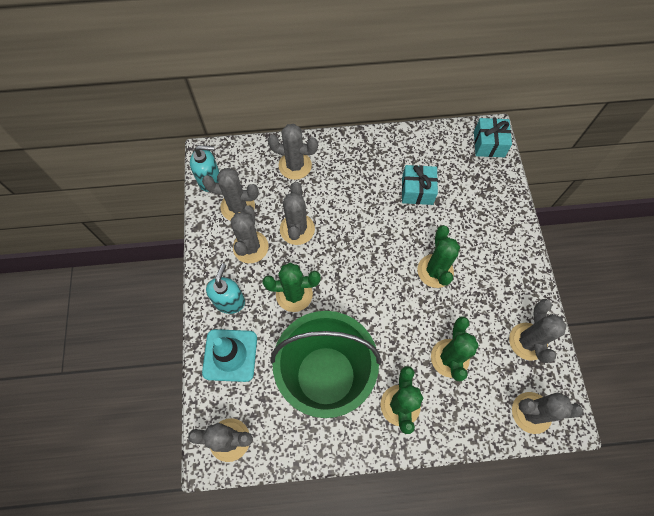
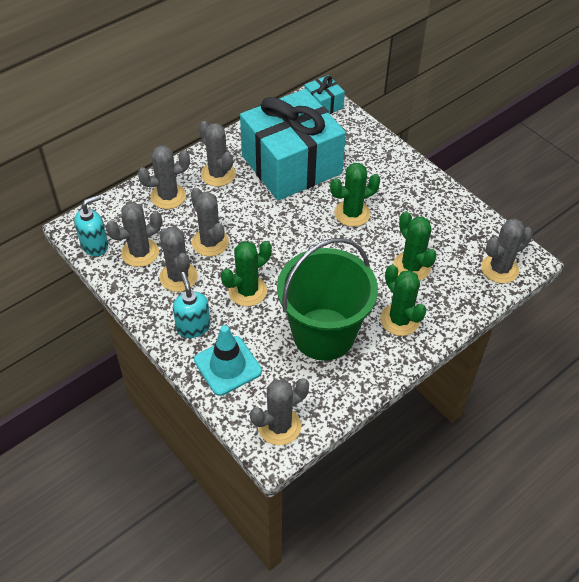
camera: 35 degrees left, 15 degrees down
turquoise gift [402,165,438,205] -> turquoise gift [240,89,346,201], size x2.40
green cactus [418,225,460,288] -> green cactus turned 75 degrees counterclockwise [330,163,380,227]
grey cactus [509,299,567,363] -> grey cactus moved to [199,121,236,186]

